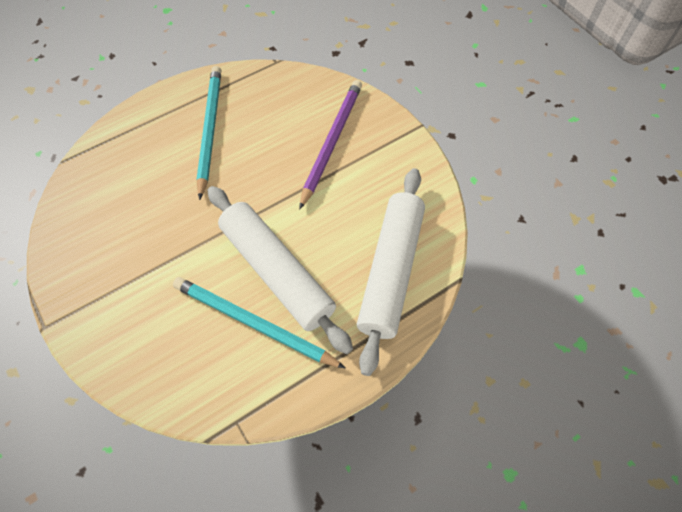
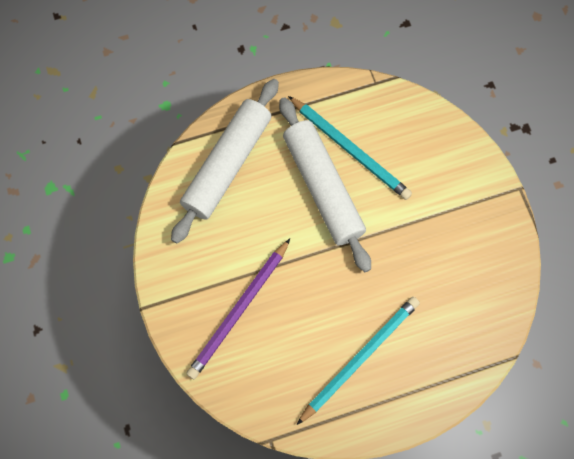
camera: 165 degrees left, 10 degrees up
turquoise pencil [196,66,221,200] -> turquoise pencil turned 150 degrees counterclockwise [297,297,420,425]

